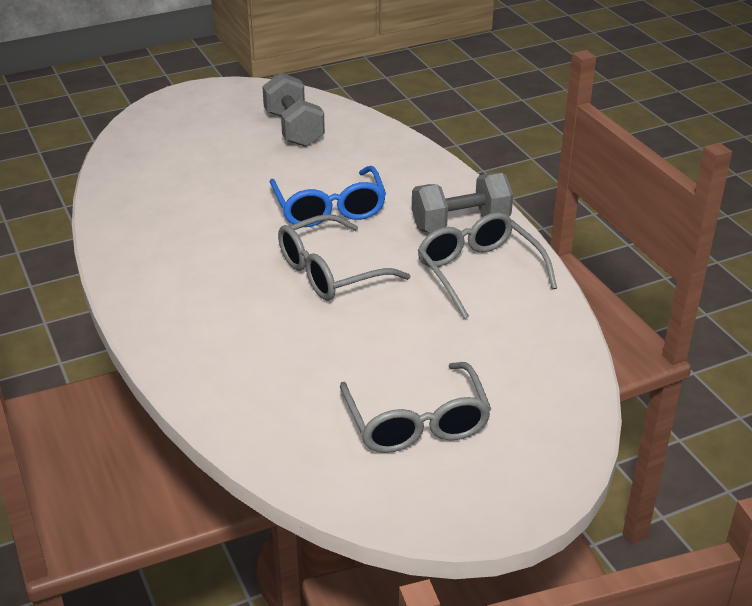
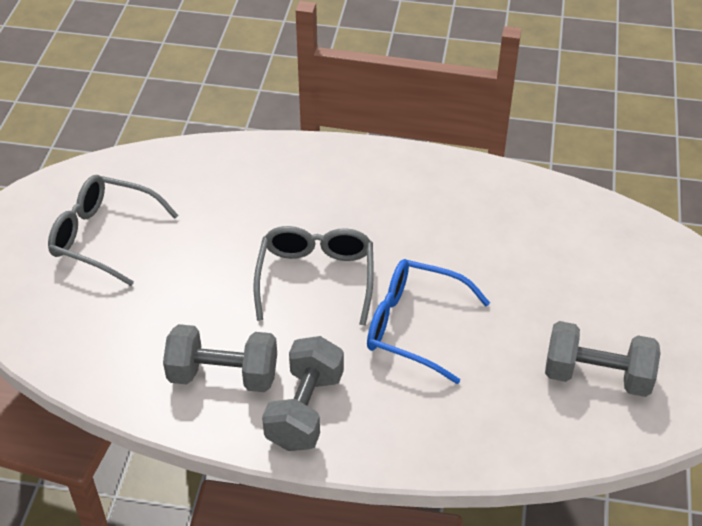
camera: 125 degrees right, 10 degrees up
grey glasses [418,212,557,319] -> grey dumbbell [163,324,277,392]

